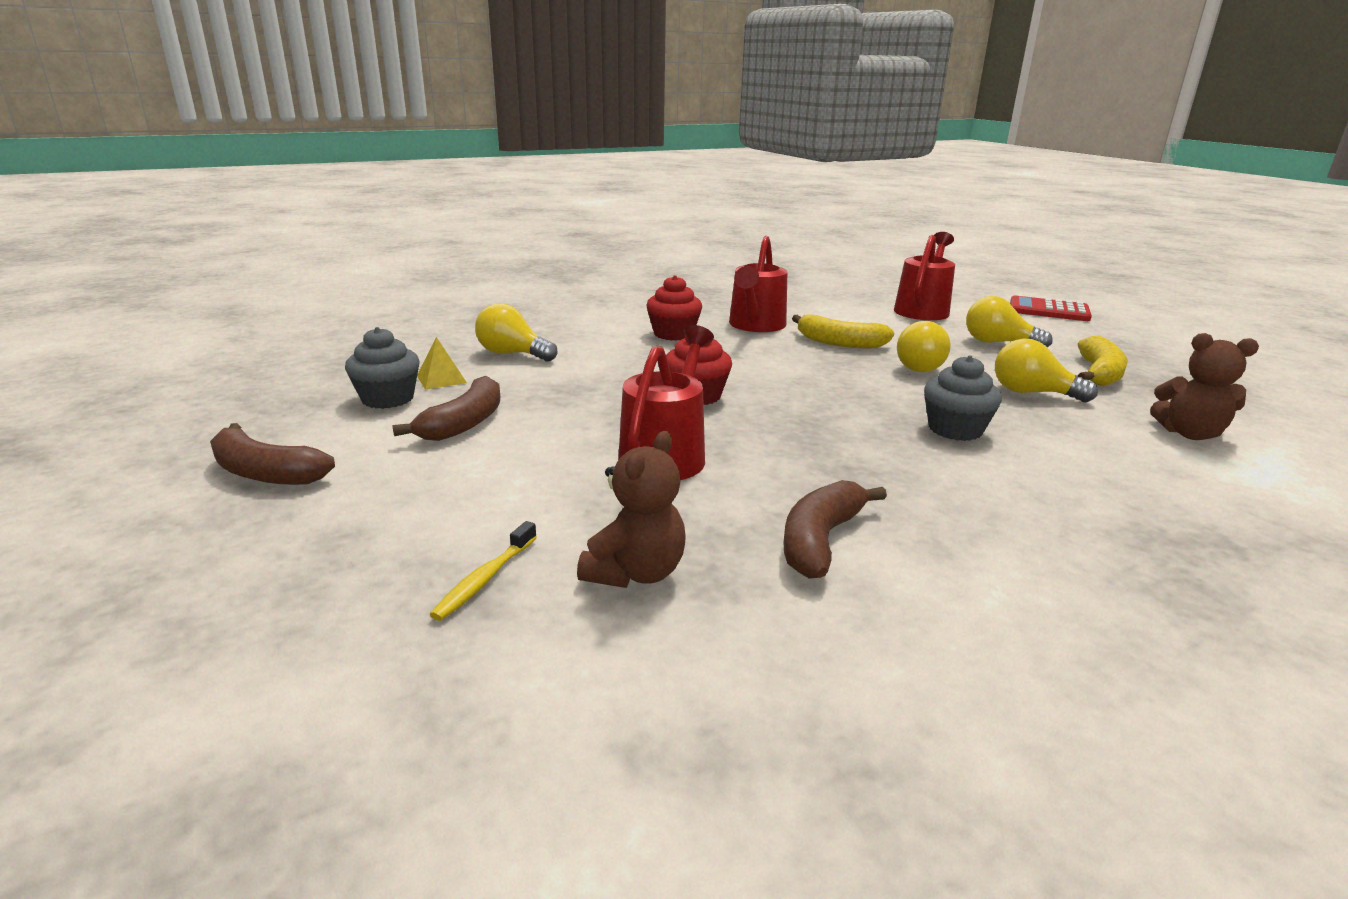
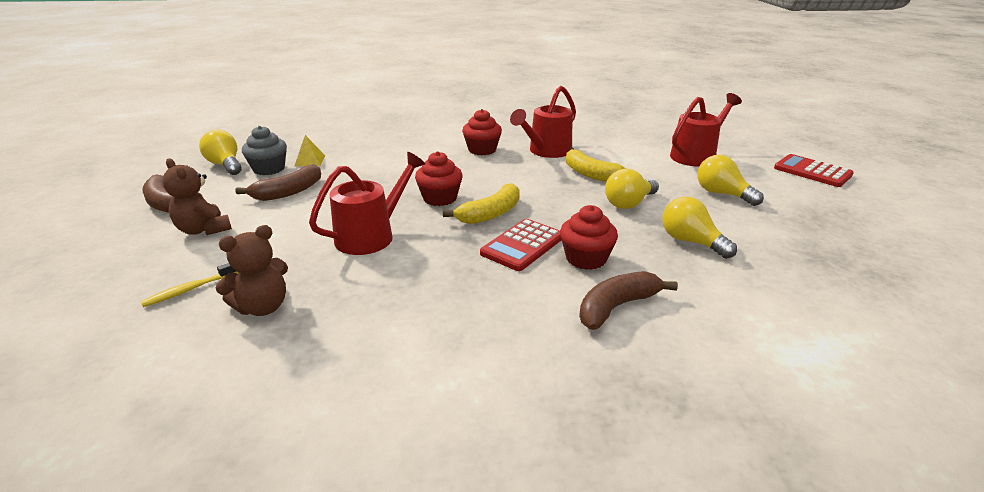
camera: 25 degrees right, 5 degrees up
yellow light bulb [475,303,558,362] -> yellow light bulb moved to [199,129,242,175]
brown banana [784,480,887,579] -> brown banana moved to [579,271,678,330]
grey cupcake [924,355,1002,441] -> red cupcake [560,205,618,270]
yellow banana [1078,336,1128,386] -> yellow banana moved to [443,183,520,224]
brown teddy bear [1150,333,1259,440] -> brown teddy bear moved to [162,158,232,235]
none -> red calculator [480,219,562,271]

